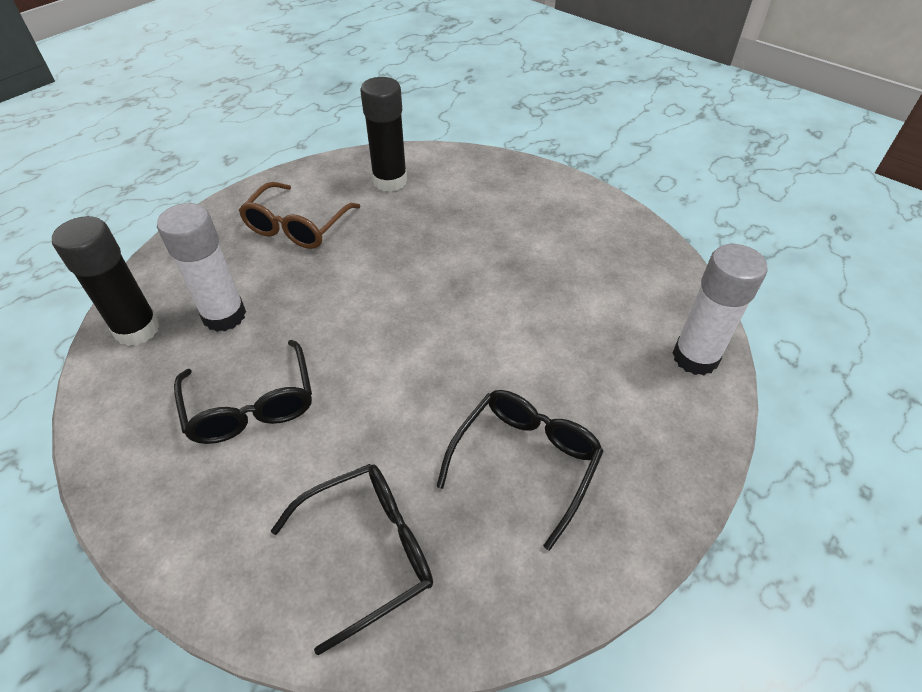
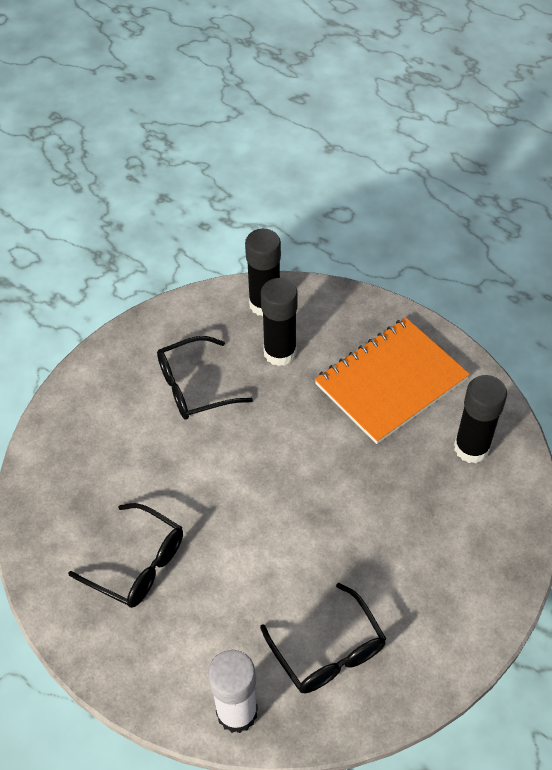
camera: 90 degrees right, 5 degrees up
white glue stick [157,203,246,332] -> black glue stick [261,278,298,366]
brown glasses [239,182,361,249] -> orange notebook [315,318,470,444]
black glasses [271,464,433,655] -> black glasses moved to [260,583,386,693]

